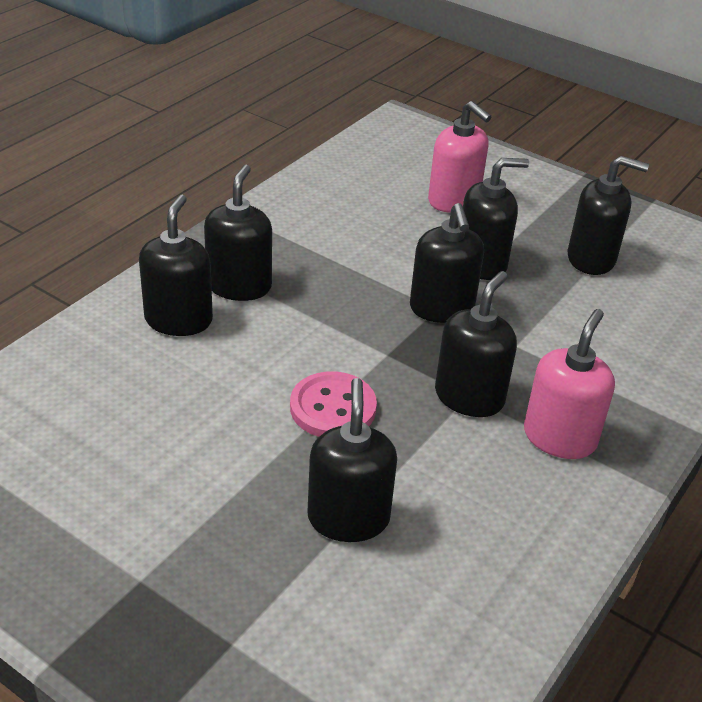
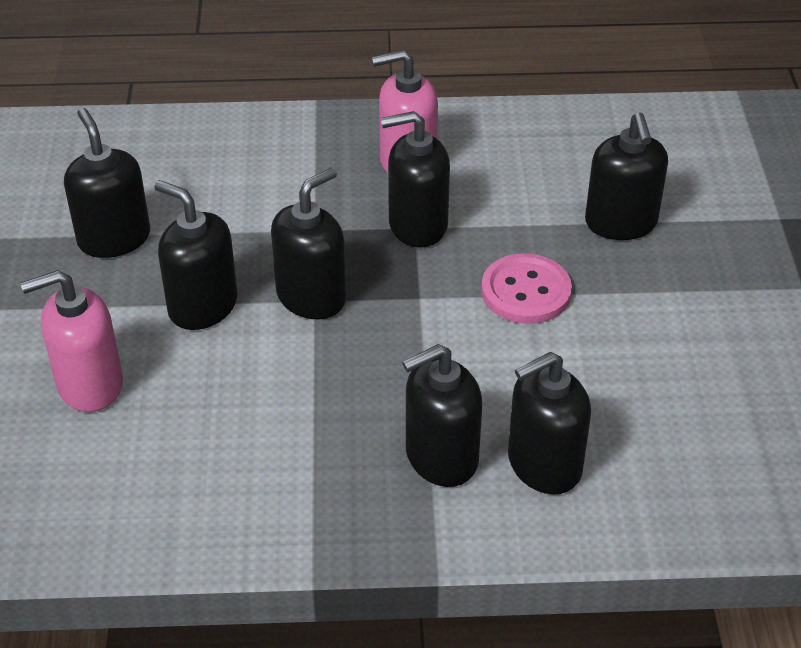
camera: 125 degrees left, 5 degrees up
black soap dispenser [307,378,397,542] -> black soap dispenser turned 60 degrees counterclockwise [585,112,668,240]
pink soap dispenser [428,101,491,213] -> pink soap dispenser turned 120 degrees counterclockwise [21,270,123,412]

